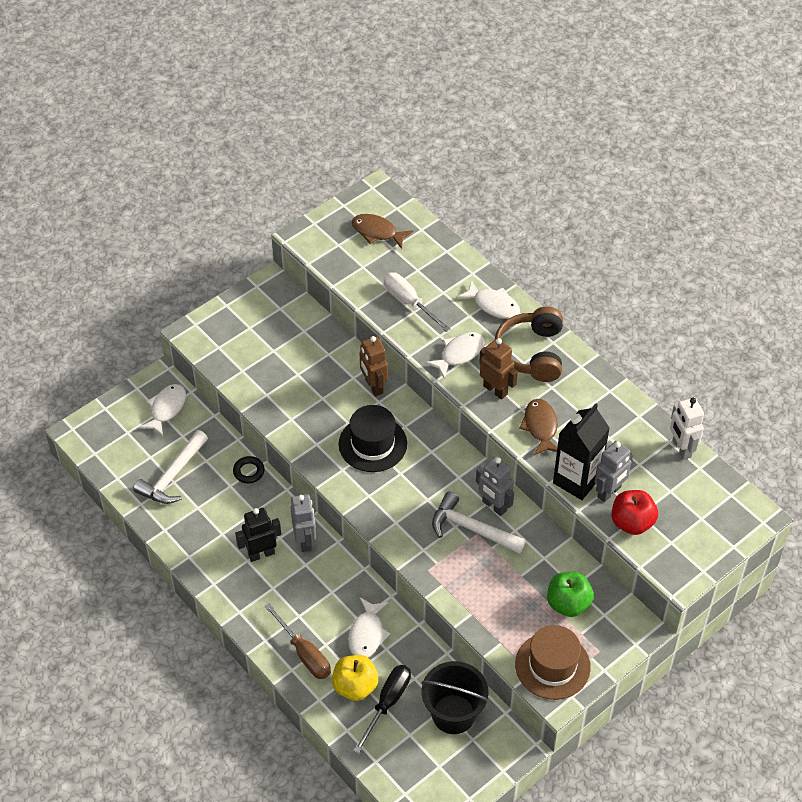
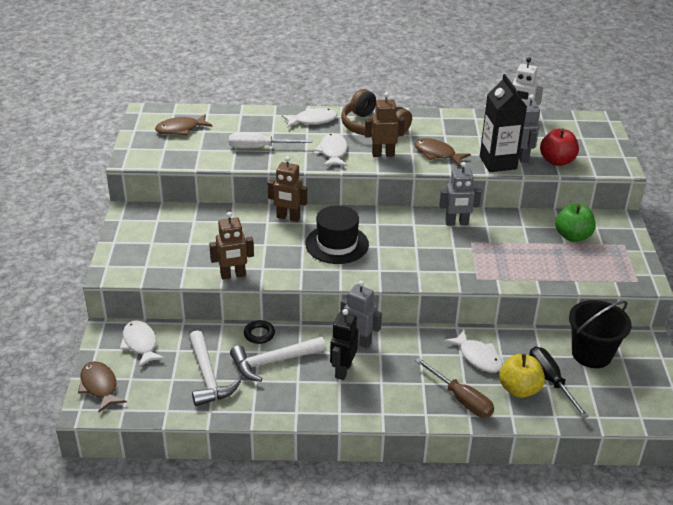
camera: 50 degrees left, 15 degrees down
brown screwdriver [264,603,331,679] -> brown screwdriver turned 45 degrees clockwise [415,358,494,418]
white hammer [432,492,526,554] -> white hammer moved to [230,337,326,382]
brown hat [515,625,591,700] -> none
none -> brown fish [78,361,127,413]
none -> brown robot [209,212,254,280]

